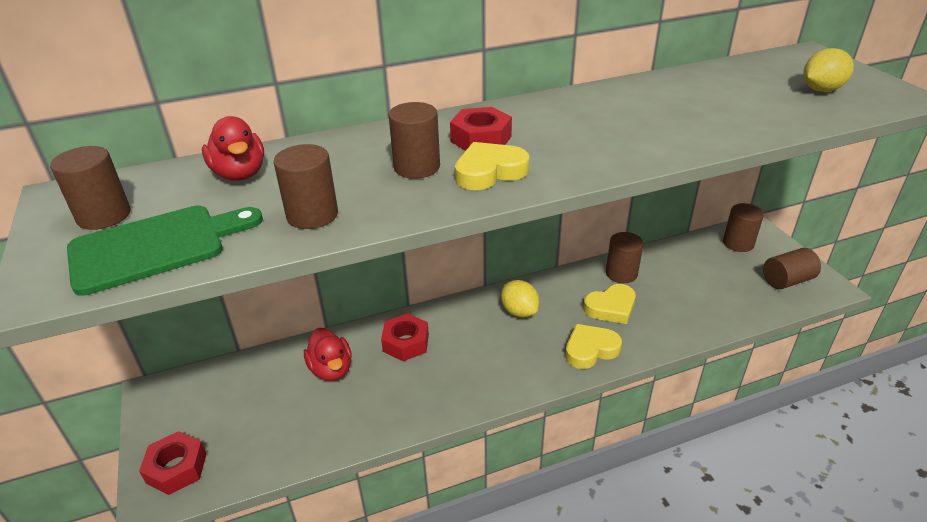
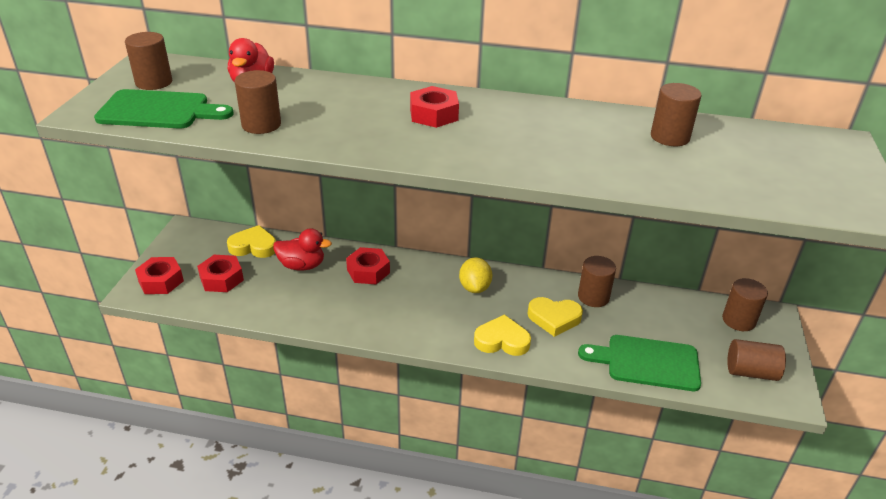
camera: 30 degrees right, 0 degrees up
red duck [304,328,352,381] -> red duck turned 90 degrees counterclockwise [273,228,332,270]
brown cylinder [388,102,440,179] -> brown cylinder moved to [651,83,702,146]
yellow heart [455,142,529,190] -> yellow heart moved to [227,225,276,258]
yellow lemon [803,48,854,92] -> none
none -> red nut [197,255,244,292]
none -> green cutting board [578,335,701,391]

